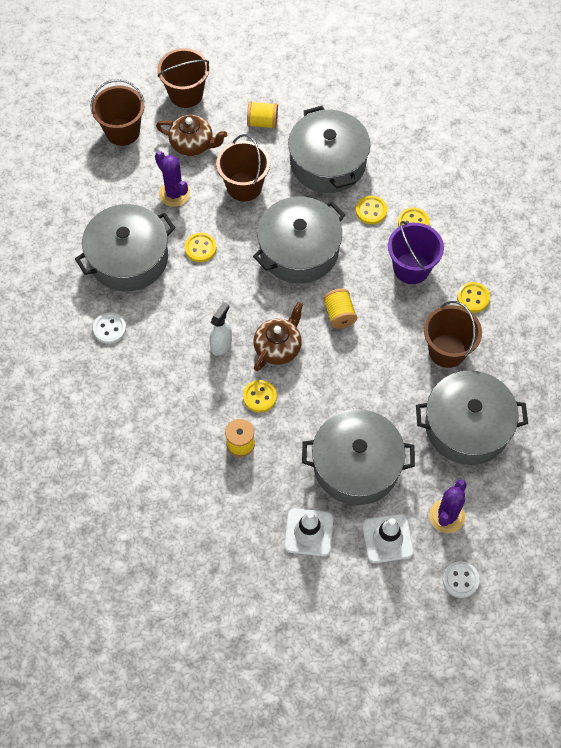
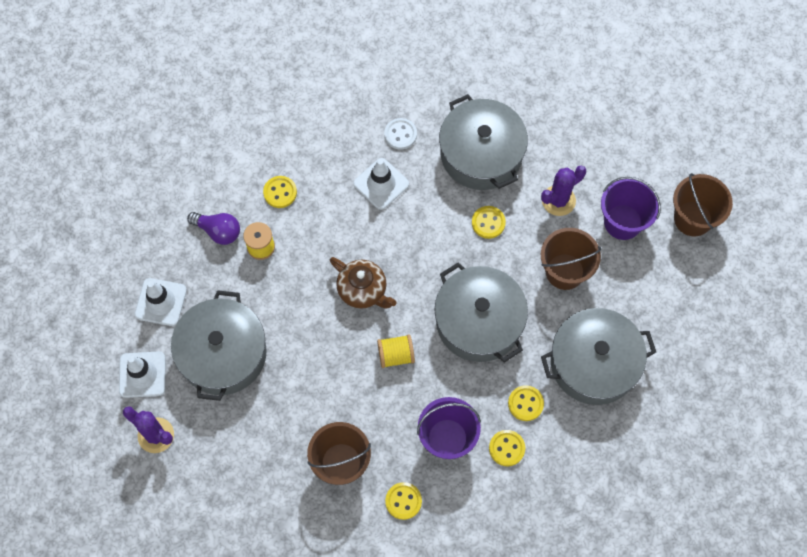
camera: 95 degrees right, 5 degrees up
brown bucket [90,79,145,146] -> none
brown teapot [156,115,227,156] -> purple bucket [601,177,661,240]
white spray bottle [209,302,232,356] -> none
yellow button [243,380,277,412] -> yellow button moved to [263,176,297,208]
yellow spool [247,101,278,129] -> none
grey pot [416,371,528,465] -> none
white button [443,561,480,598] -> none
none -> purple light bulb [187,212,240,245]
none -> white traffic cone [353,158,409,210]

